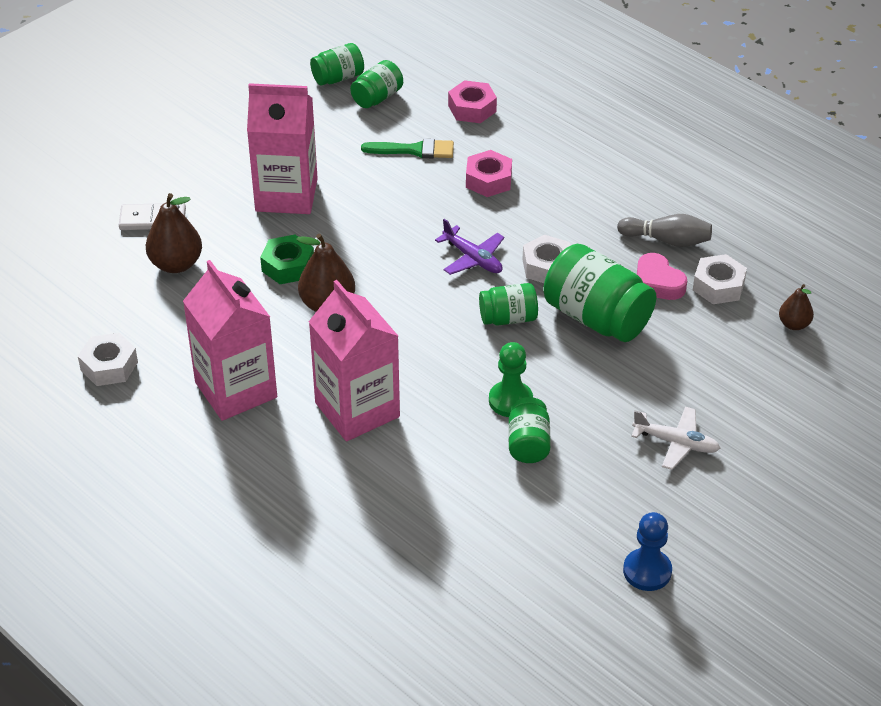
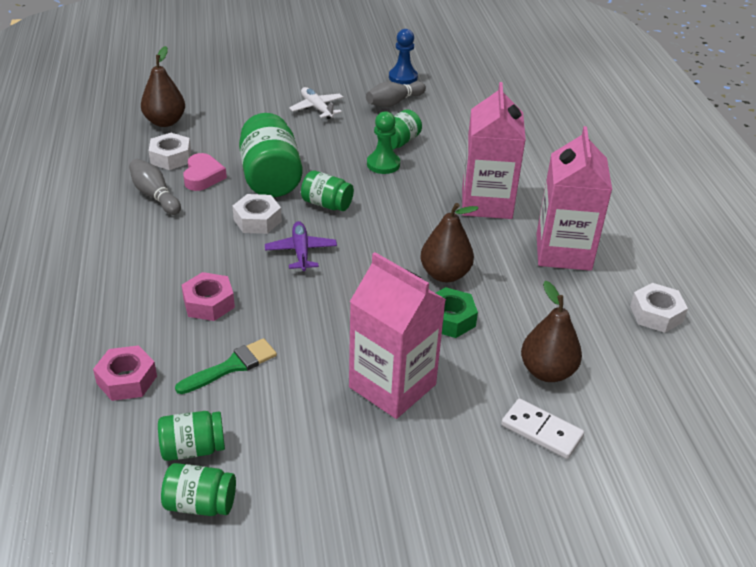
camera: 145 degrees left, 5 degrees down
green brush [361,138,454,158] -> green brush turned 105 degrees clockwise [175,338,277,394]
brown pear [779,284,814,330] -> brown pear [141,46,185,127], size x1.69
none -> grey bowling pin [366,81,426,107]

